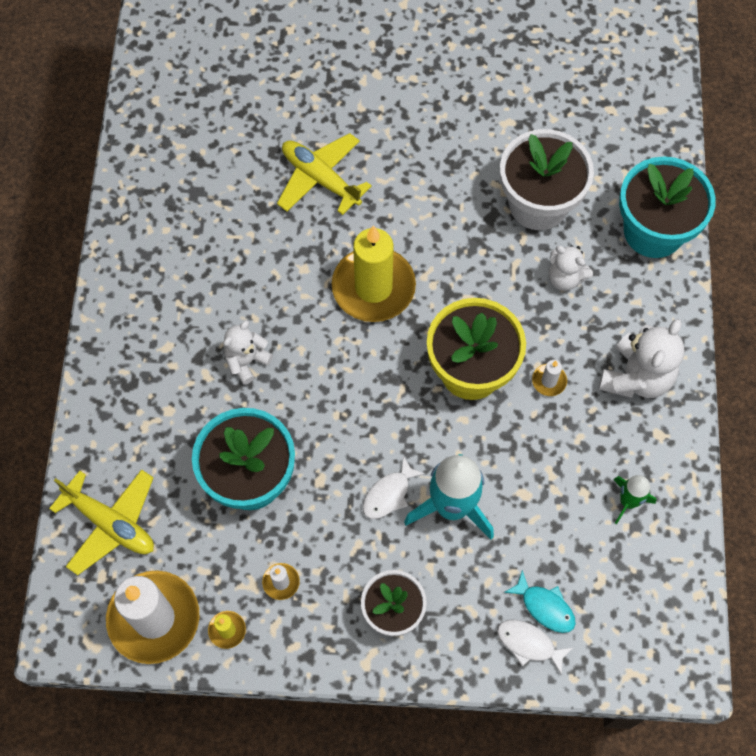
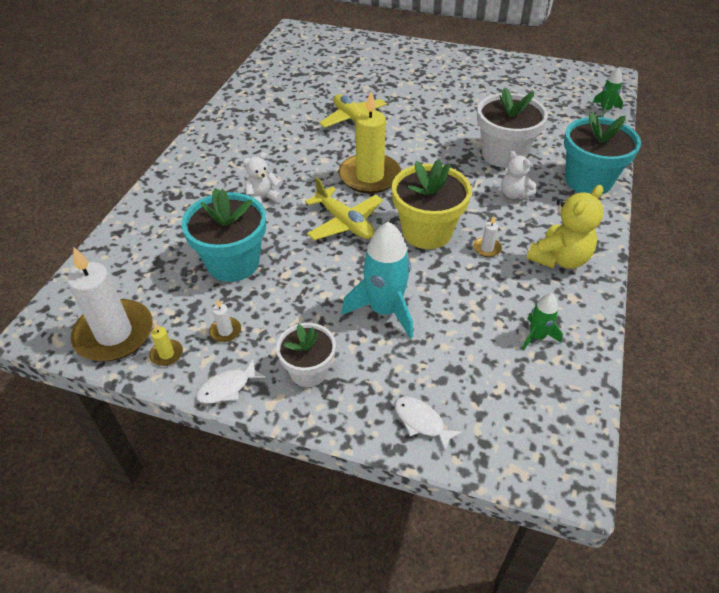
camera: 15 degrees right, 20 degrees down
yellow plane [49,469,154,575] -> yellow plane moved to [305,177,383,240]
white fish [362,456,425,519] -> white fish moved to [196,360,266,404]
turquoise fish [504,570,576,633] -> none
white teddy bear [599,319,684,398] -> yellow teddy bear [526,185,604,269]
none -> green rocket [592,68,623,117]

